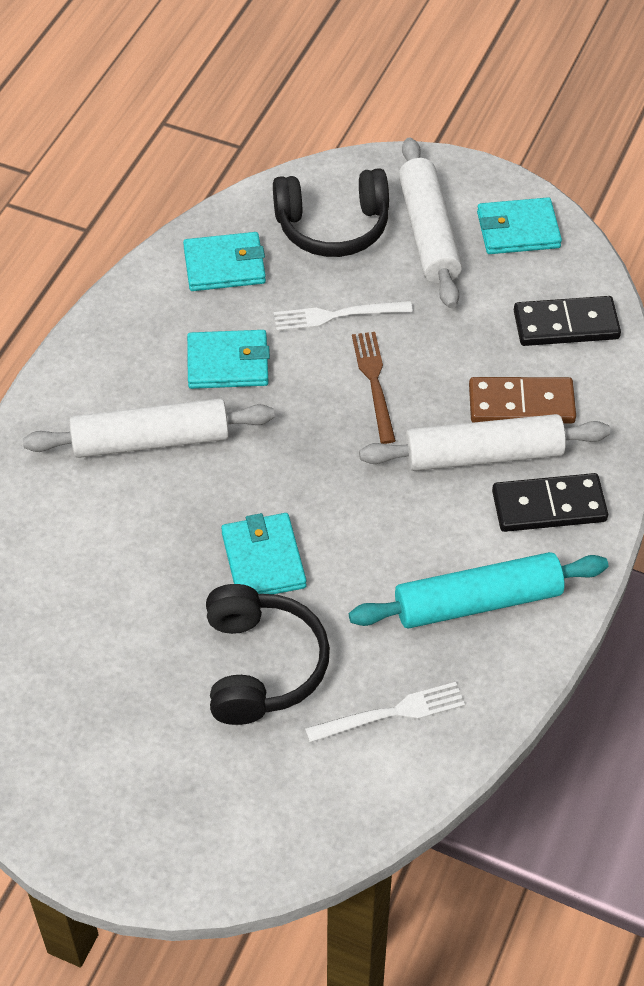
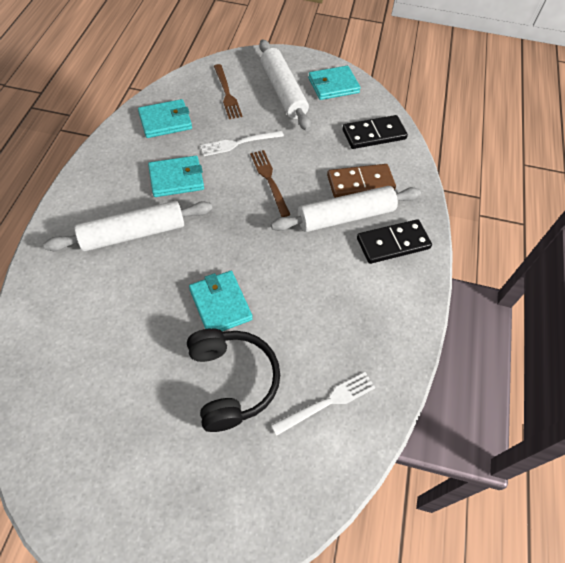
camera: 15 degrees left, 5 degrees up
black headphones [273,168,389,257] -> brown fork [214,64,243,119]
turquoise rolling pin [349,552,608,628] -> none

